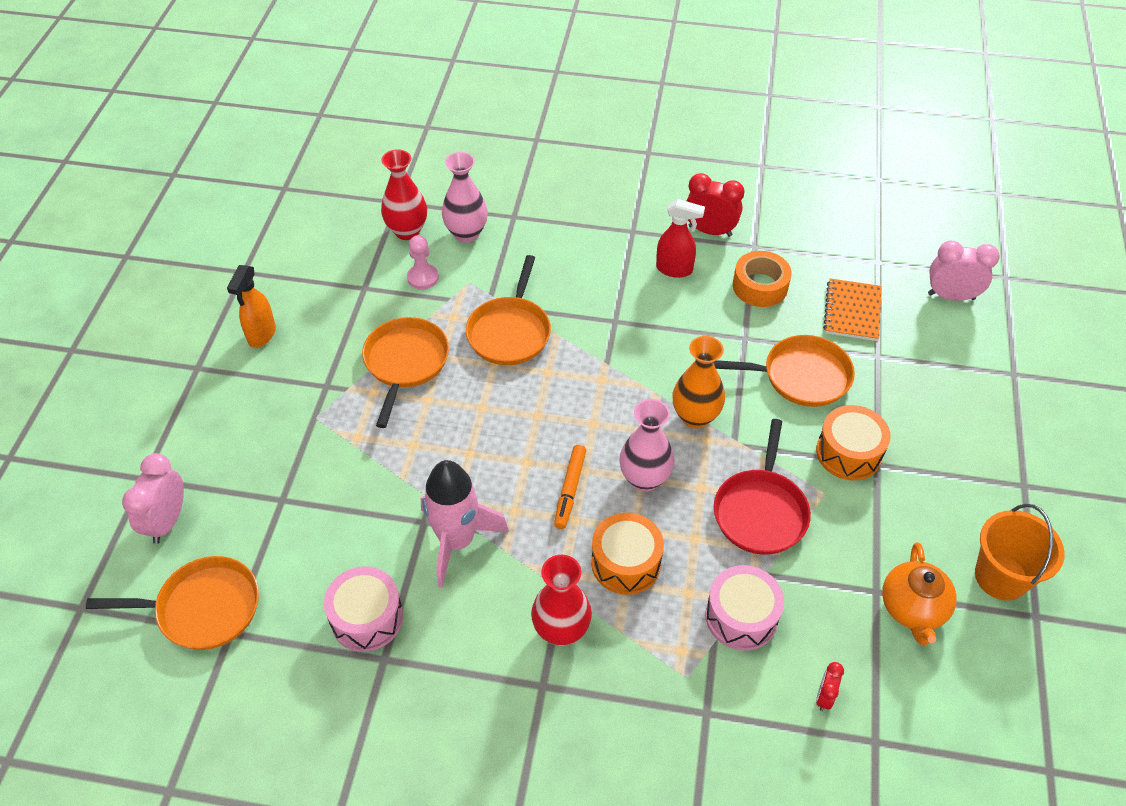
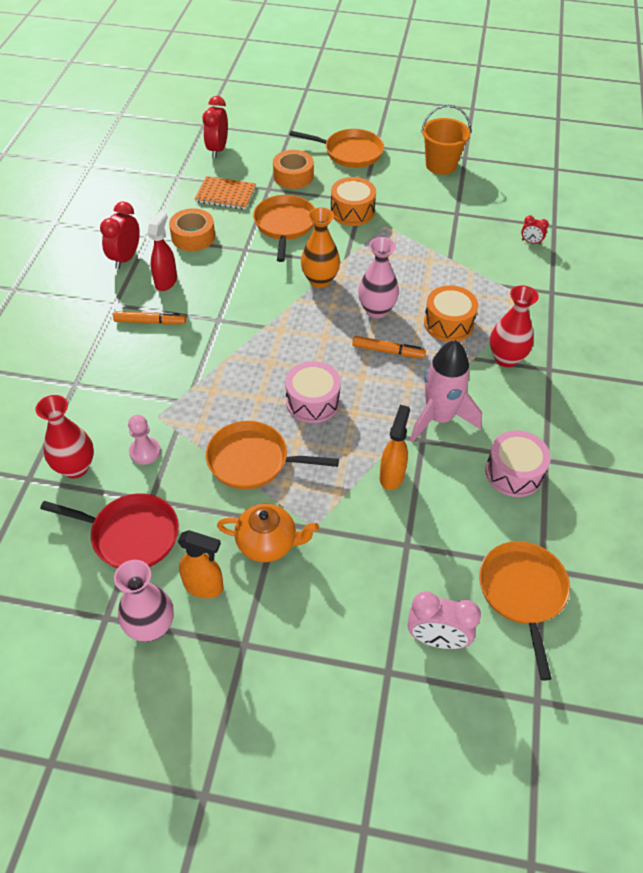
camera: 90 degrees left, 0 degrees up
pink vase [442,152,488,243] -> pink vase moved to [114,560,174,642]
orange pan [466,255,551,365] -> orange pan moved to [290,129,384,168]
pink drum [705,565,784,650] -> pink drum moved to [285,361,341,423]
red pan [714,419,811,555] -> red pan moved to [40,493,179,568]
orange teapot [882,542,957,645] -> orange teapot moved to [217,504,319,562]
pink clock [928,241,1000,301] -> red clock [203,96,228,158]
none -> orange marker [113,311,186,325]
none -> orange tape [273,150,314,189]
none -> orange spray bottle [380,405,410,490]

